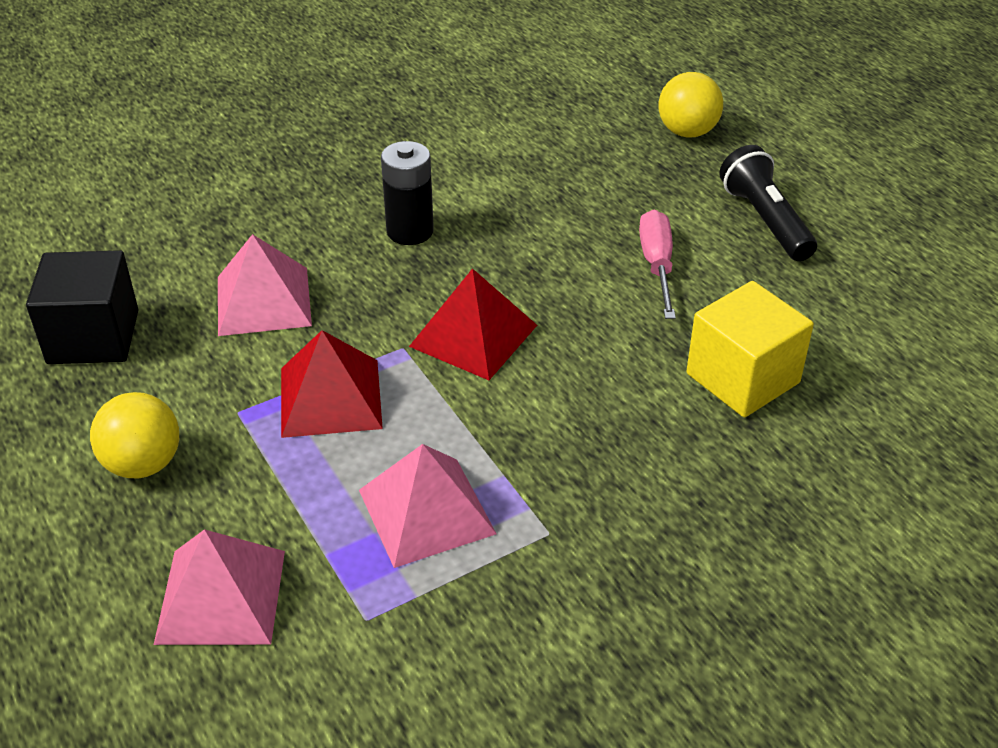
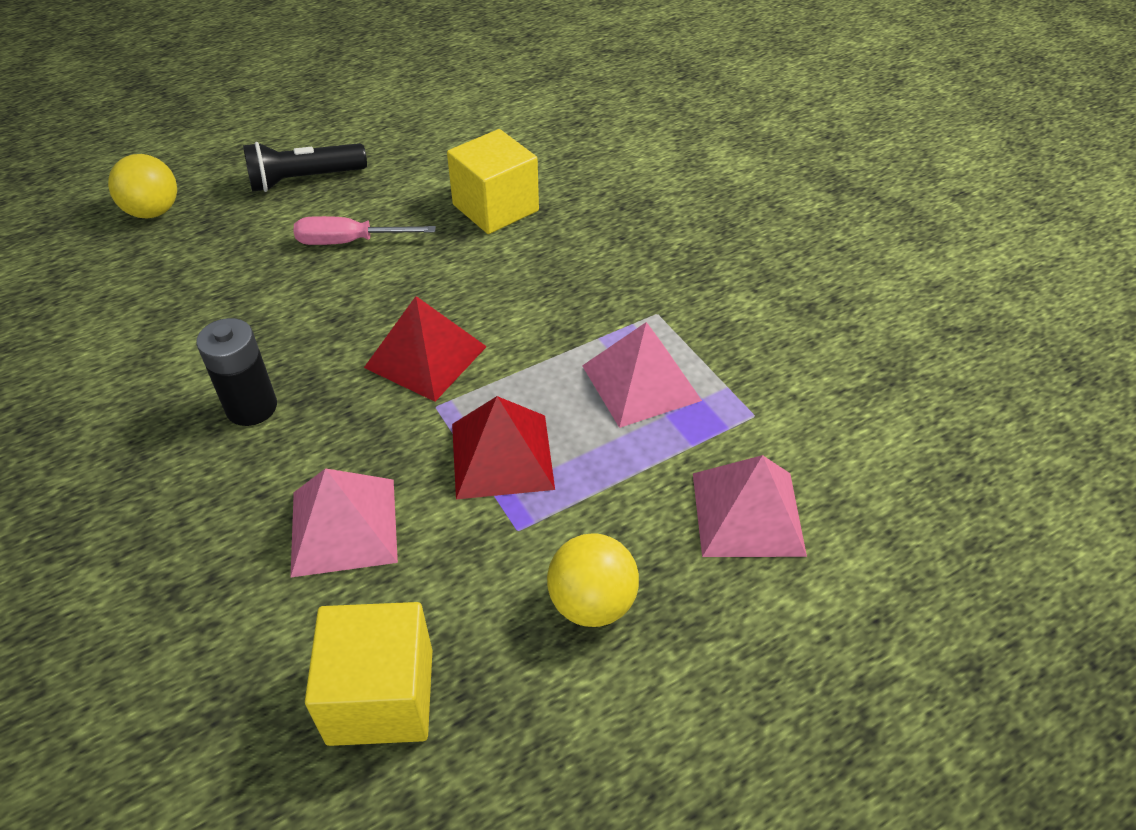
camera: 90 degrees left, 5 degrees up
black cube [26,250,139,364] -> yellow cube [305,602,433,746]

